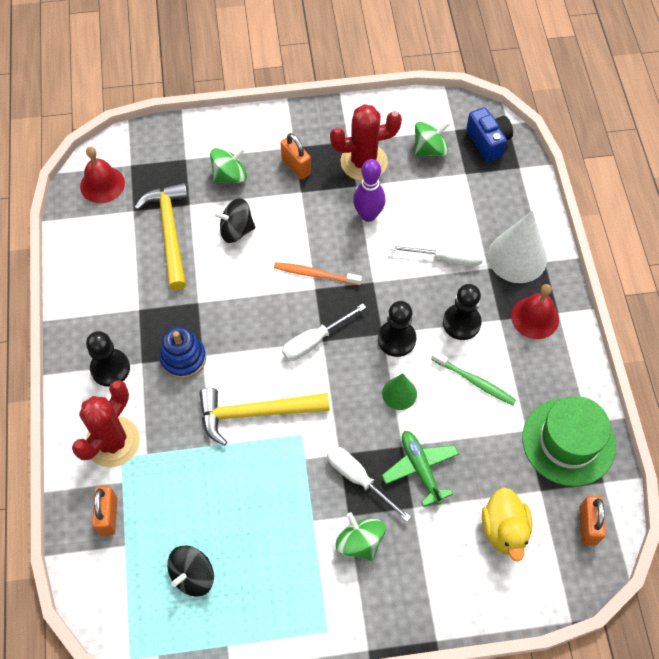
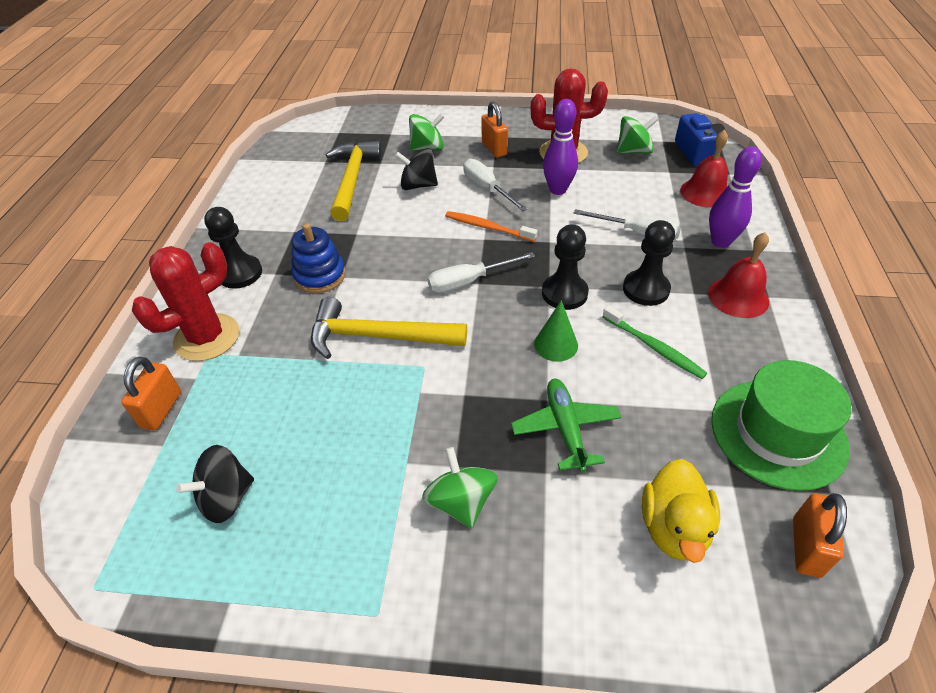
camera: 15 degrees right, 15 degrees down
red bell [80,146,125,203] -> red bell moved to [680,130,728,208]
white screwdriver [327,447,411,522] -> white screwdriver moved to [463,159,528,211]
white cone [488,211,547,283] -> purple bowling pin [709,146,762,248]

